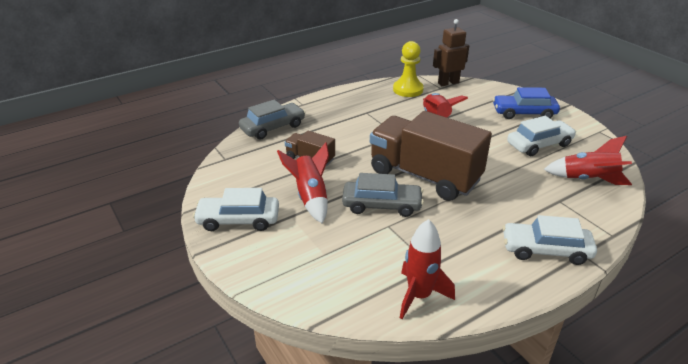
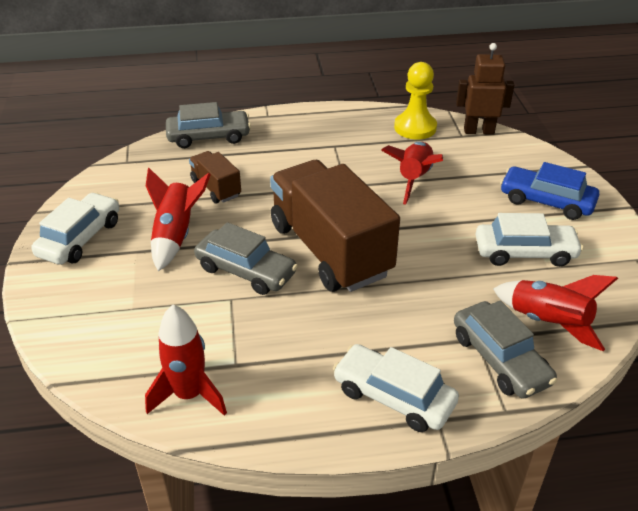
camera: 25 degrees right, 5 degrees up
white car [193,188,279,231] -> white car turned 90 degrees clockwise [31,192,119,265]
none -> grey car [454,300,557,399]

